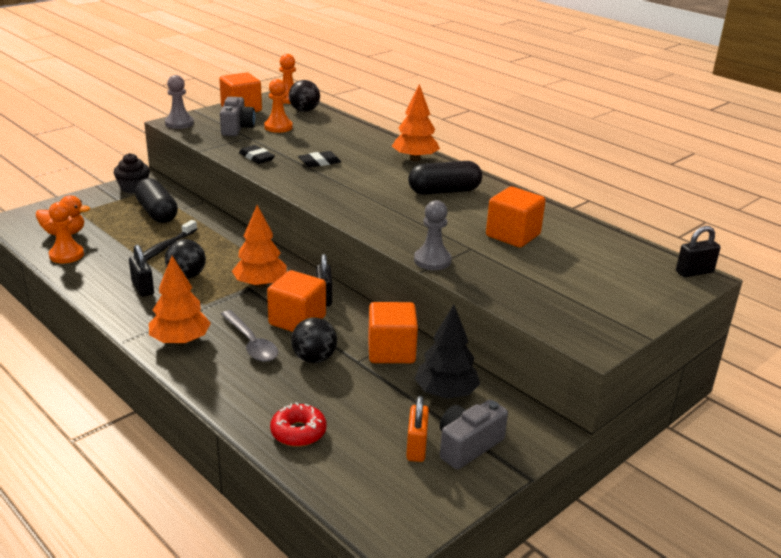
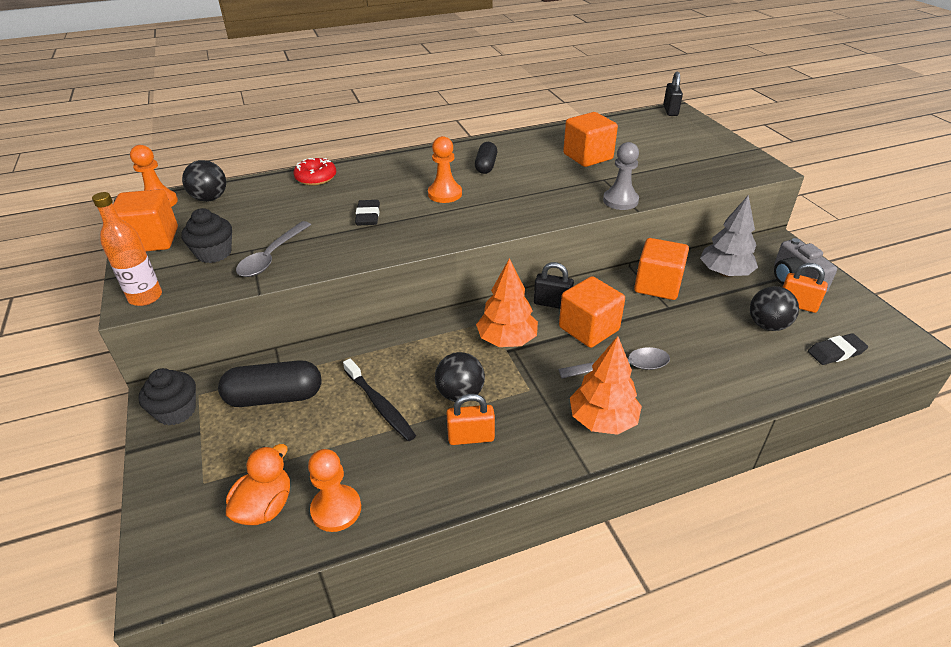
camera: 65 degrees left, 10 degrees up
black padlock [129,244,154,297] -> orange padlock [446,394,495,445]
grey pawn [165,75,194,129] -> orange bottle [92,192,162,306]
grey camera [220,97,255,136] -> black cupcake [181,208,232,263]
black eraser [239,145,275,164] -> black eraser moved to [808,333,868,365]
orange pawn [264,79,293,133] -> orange pawn moved to [428,136,462,203]
red donut [270,402,326,447] -> red donut moved to [293,158,336,186]
black ball [291,317,337,363] -> black ball moved to [750,286,799,331]
orange tree [392,84,440,161] -> none
black capsule [408,161,482,195] -> black capsule [475,142,497,174], size x0.63
black tree [414,305,480,399] -> grey tree [700,195,758,277]
none -> grey spoon [236,221,311,277]

